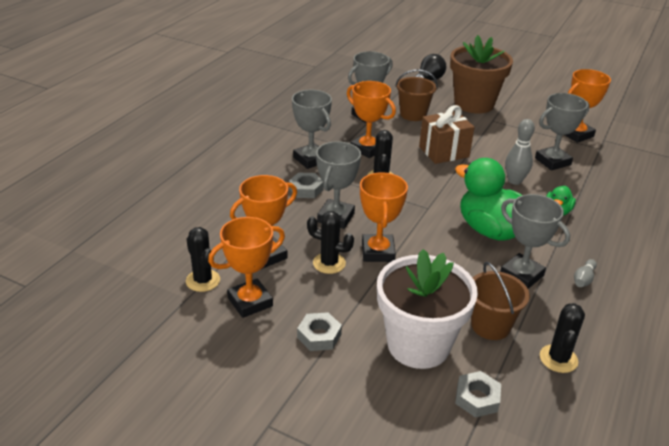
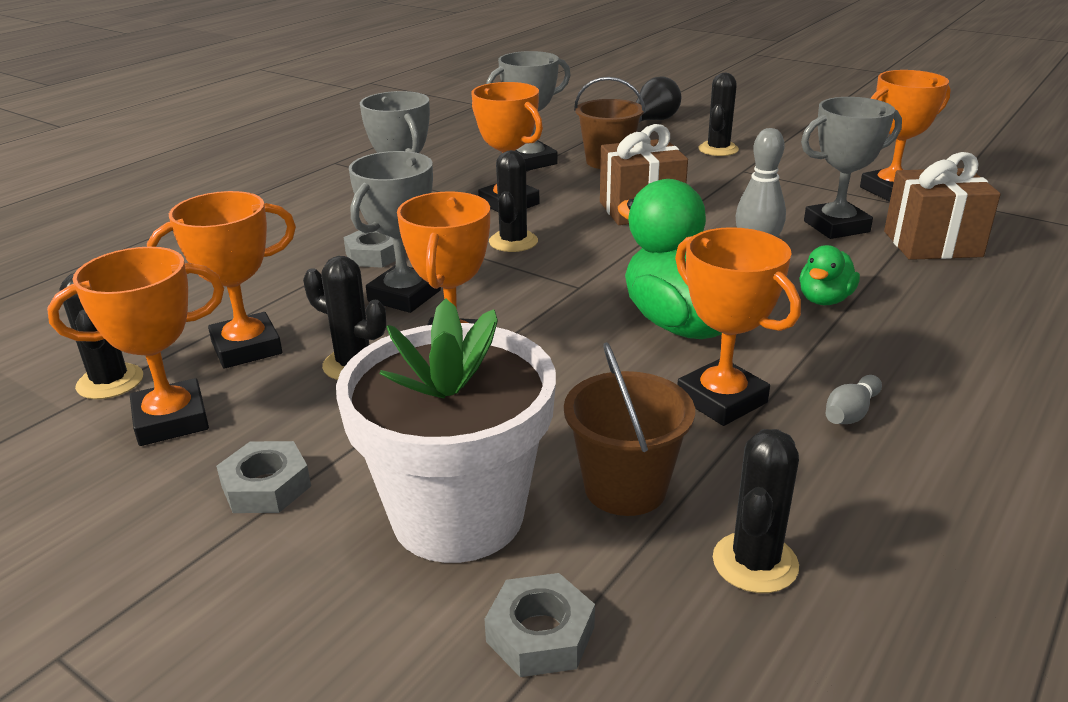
camera: 10 degrees right, 5 degrees down
brown flower pot [450,35,513,113] -> black cactus [698,73,739,156]
grey trophy [500,194,570,289] -> orange trophy [675,227,801,426]
none -> brown gift [884,152,1001,260]

